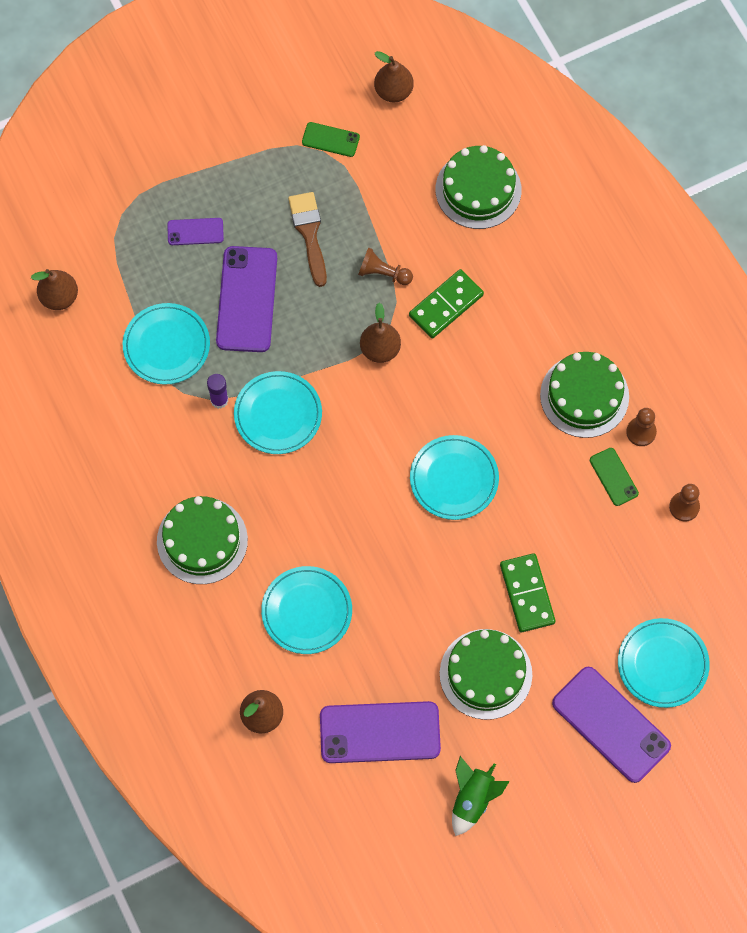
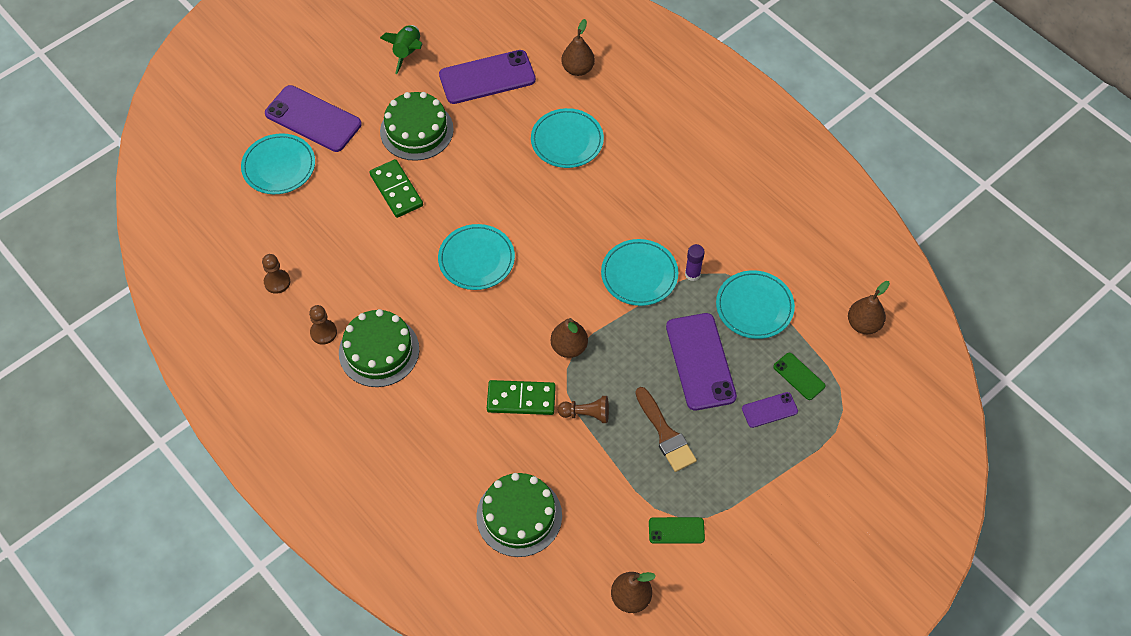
camera: 165 degrees right, 10 degrees down
green cake [157,496,248,584] -> none
green domino [409,269,484,338] -> green domino turned 60 degrees clockwise [487,380,556,415]
green phone [590,448,639,506] -> green phone moved to [773,353,826,400]

